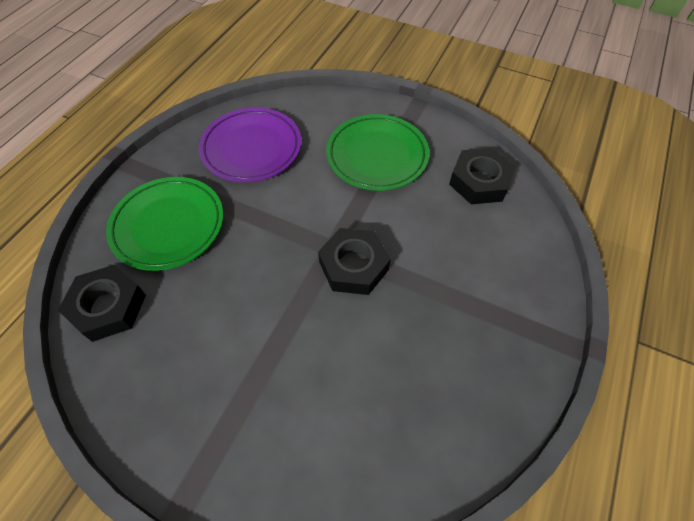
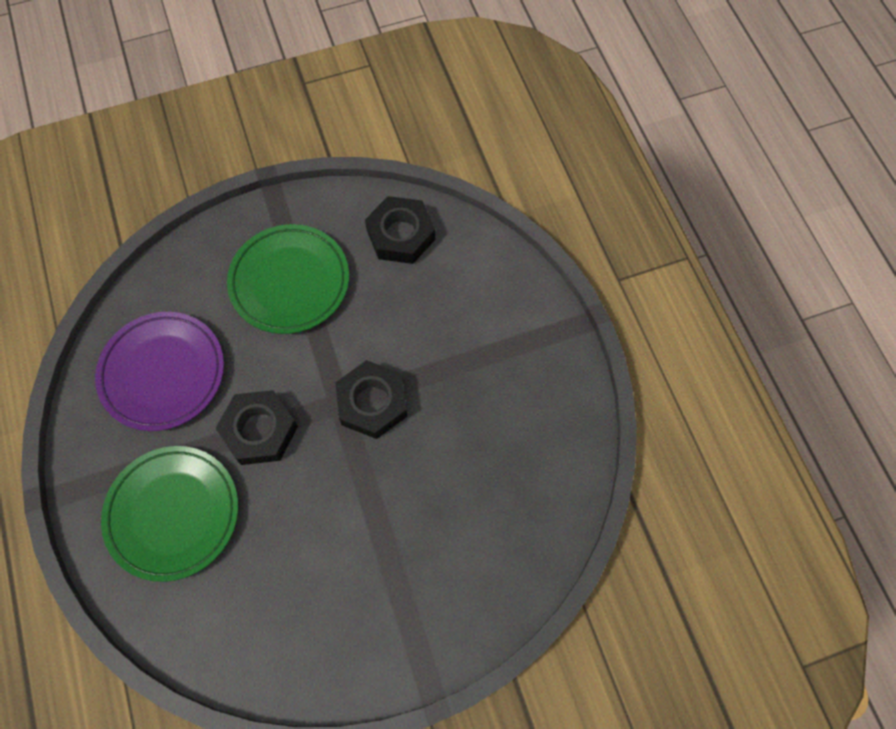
camera: 45 degrees left, 10 degrees up
black nut [58,265,146,342] -> black nut moved to [215,390,298,465]

